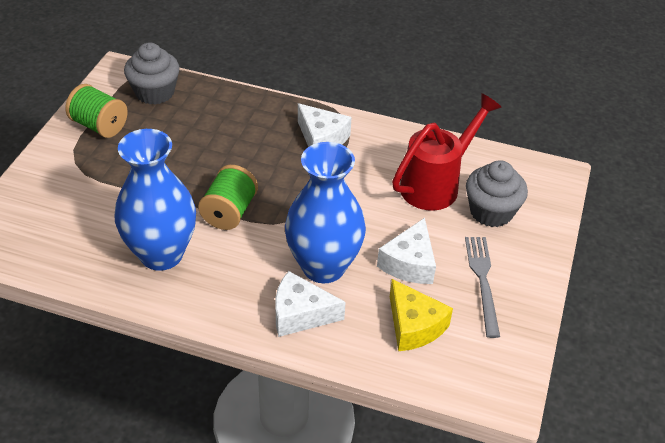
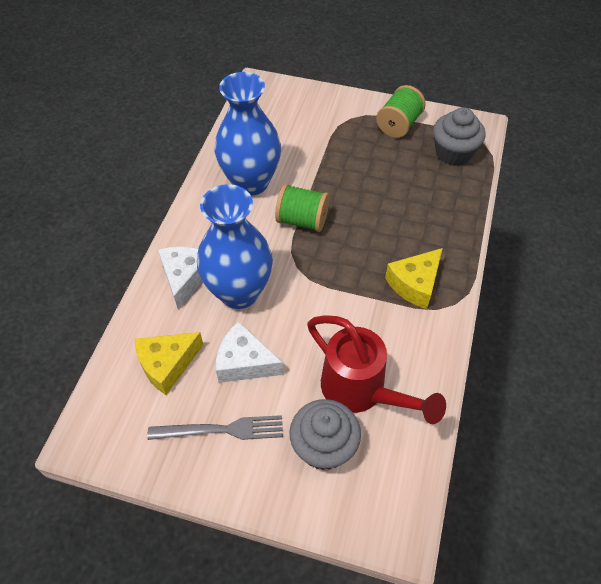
camera: 90 degrees right, 10 degrees up
white cheese [298,103,352,147] -> yellow cheese [385,248,443,309]

